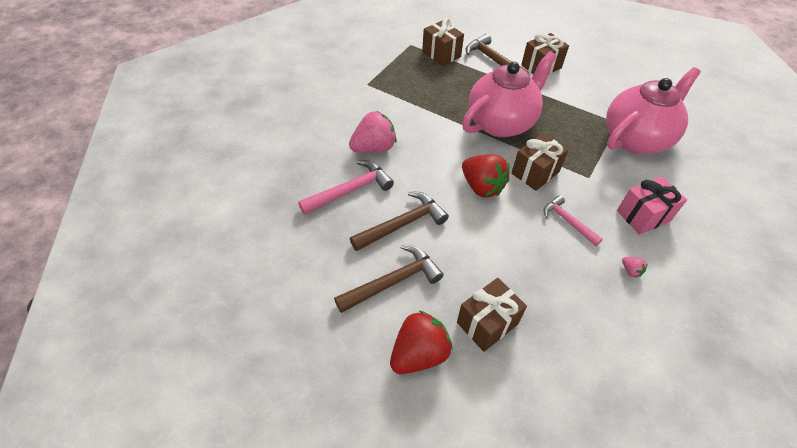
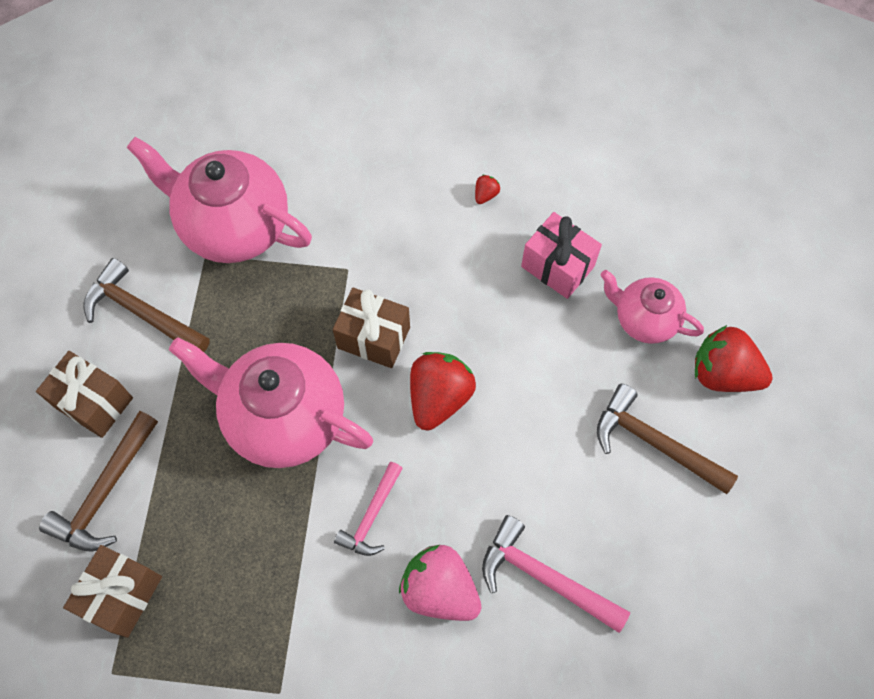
camera: 115 degrees left, 15 degrees up
brown hammer [350,191,449,251] -> brown hammer moved to [83,258,210,352]
brown gift [457,278,527,352] -> pink teapot [601,270,704,344]
pink hammer [543,195,603,246] -> pink hammer moved to [334,462,403,556]
pink gift [617,176,687,235] -> pink gift moved to [521,212,602,299]
pink strawberry [622,257,648,277] -> red strawberry [475,175,500,204]

